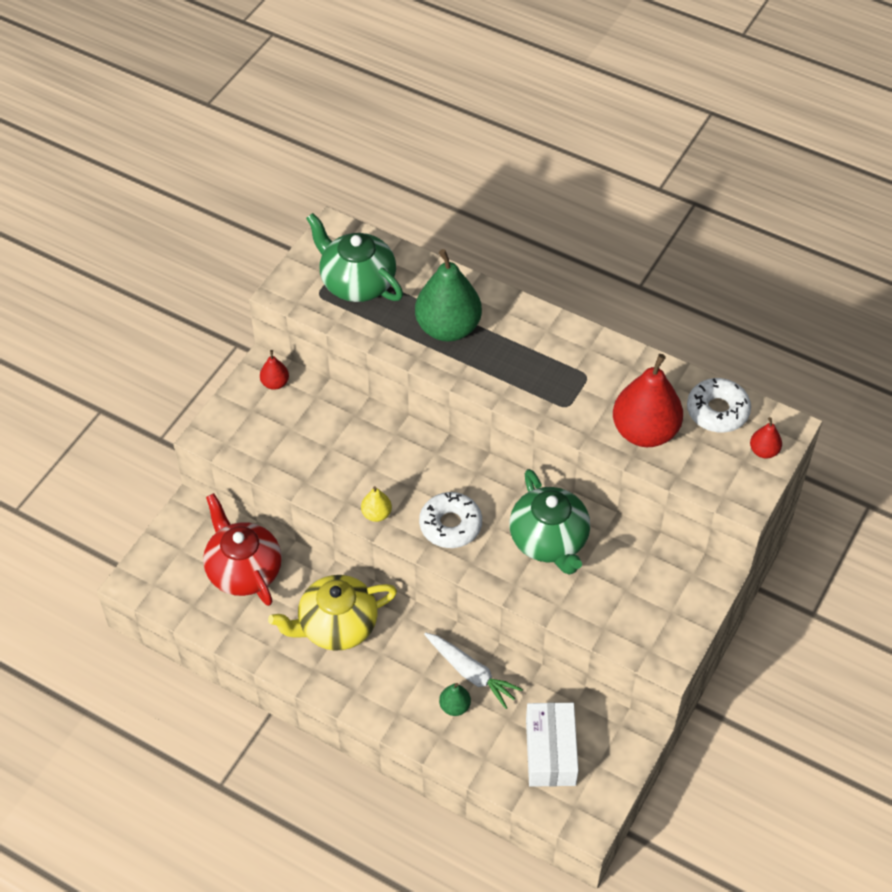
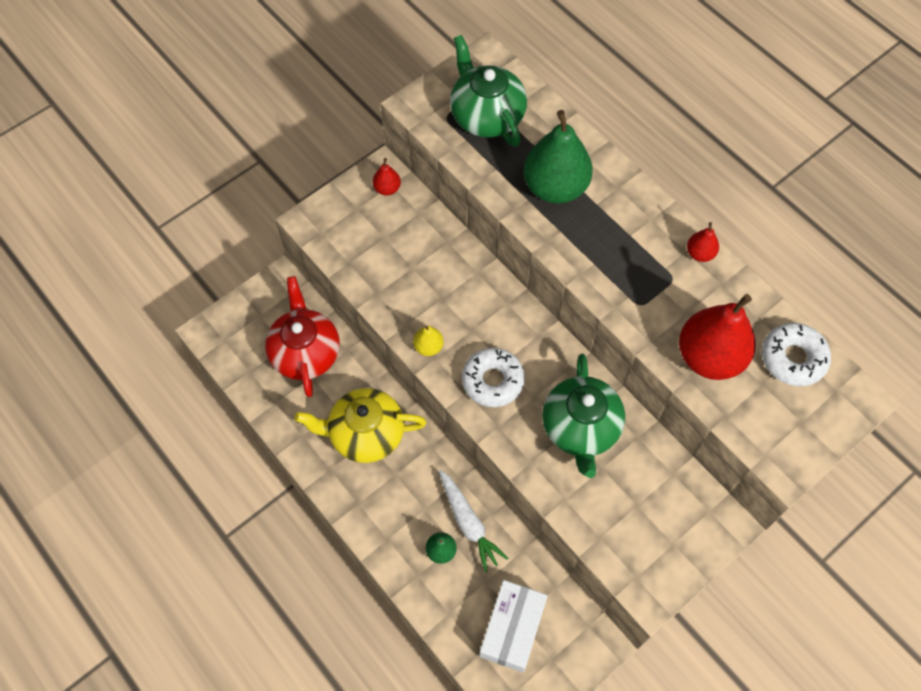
camera: 20 degrees right, 10 degrees up
red pear [750,417,782,458] -> red pear moved to [687,222,719,262]

